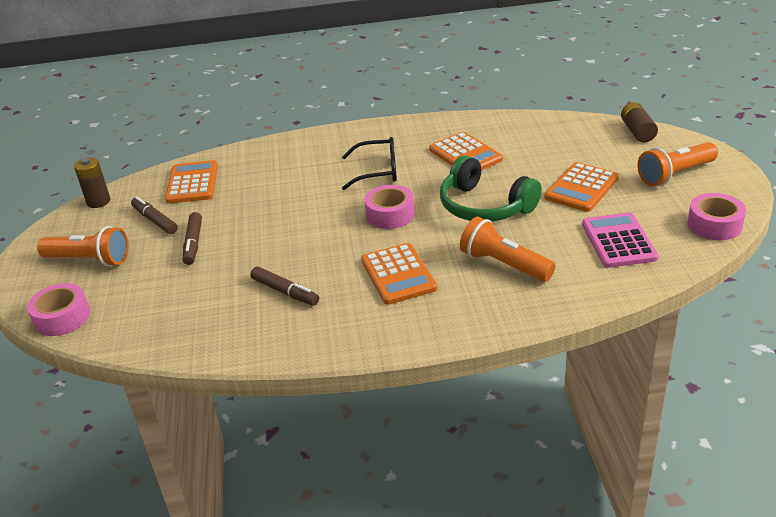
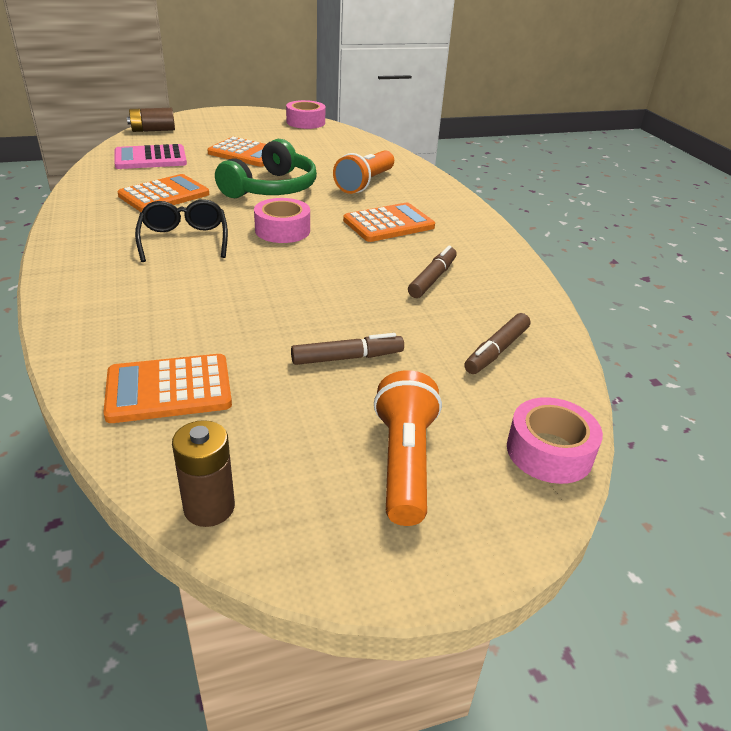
camera: 105 degrees left, 0 degrees up
brown marker [131,196,178,234] -> brown marker moved to [464,313,530,374]
pink calculator [582,212,658,268] -> pink calculator moved to [114,144,187,169]
orange flashlight [637,142,718,186] -> none

